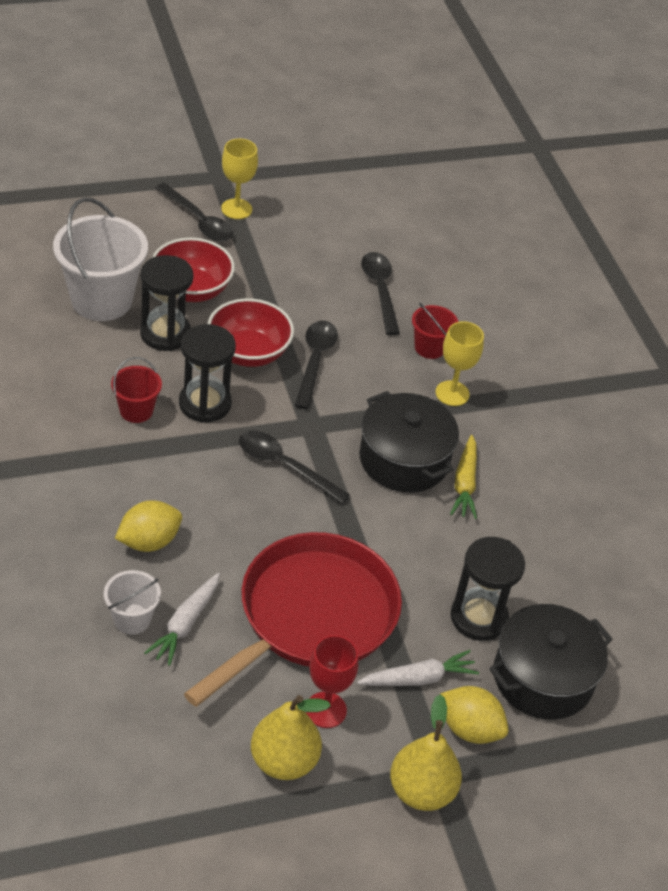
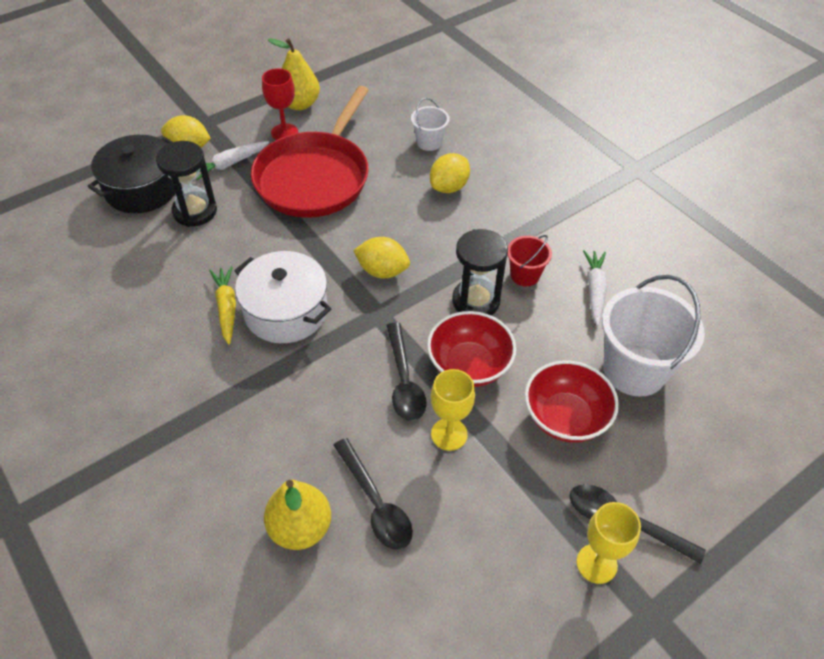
camera: 165 degrees right, 5 degrees up
black hourglass [140,255,193,351] -> none
white carrot [144,573,220,666] -> white carrot moved to [583,250,607,326]
black spoon [239,431,350,504] -> yellow lemon [353,237,410,278]
black pot [359,391,459,492] -> white pot [234,251,331,343]
yellow pear [390,694,462,811] -> yellow pear moved to [264,480,331,550]
red bucket [412,303,458,359] -> none
yellow goblet [436,321,484,406] -> yellow goblet moved to [431,369,475,451]

